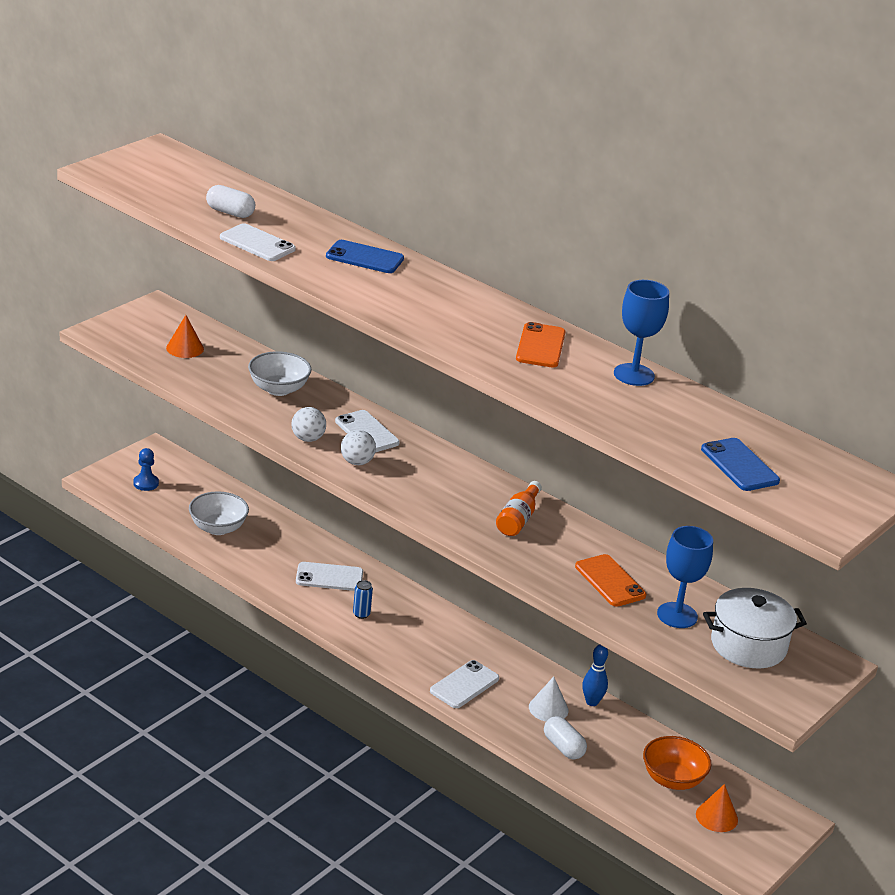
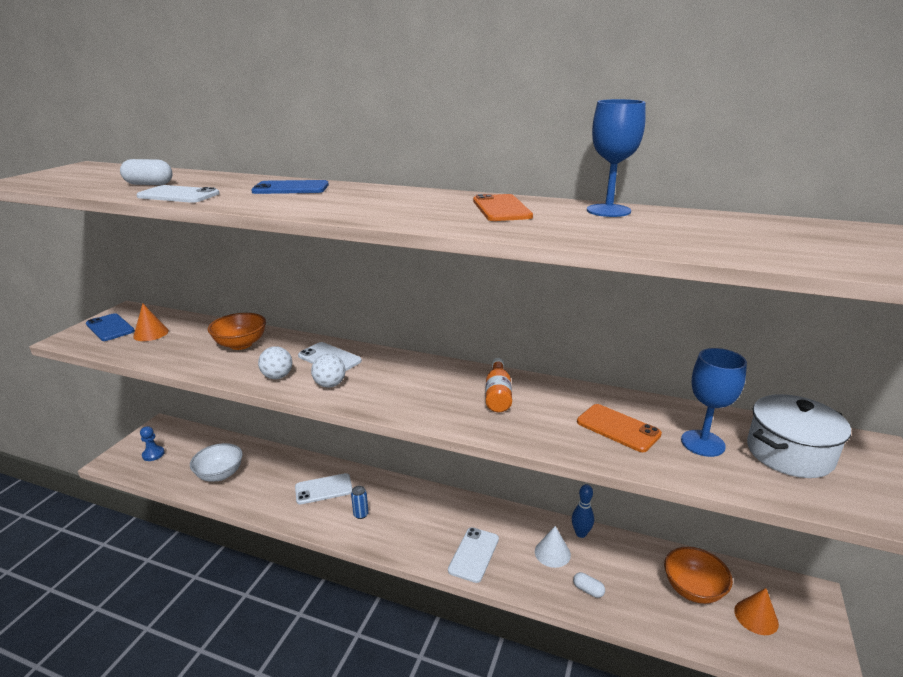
camera: 15 degrees left, 5 degrees down
white bowl [248,351,312,396] -> orange bowl [208,313,266,350]
white capsule [544,716,587,760] -> white capsule [573,572,605,598], size x0.65
blue phone [701,438,780,491] -> blue phone moved to [86,313,135,341]

